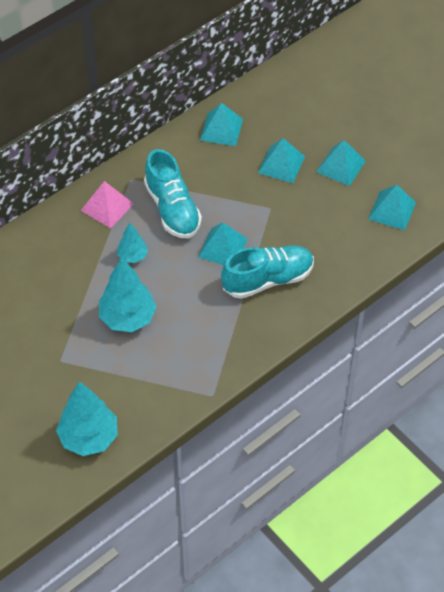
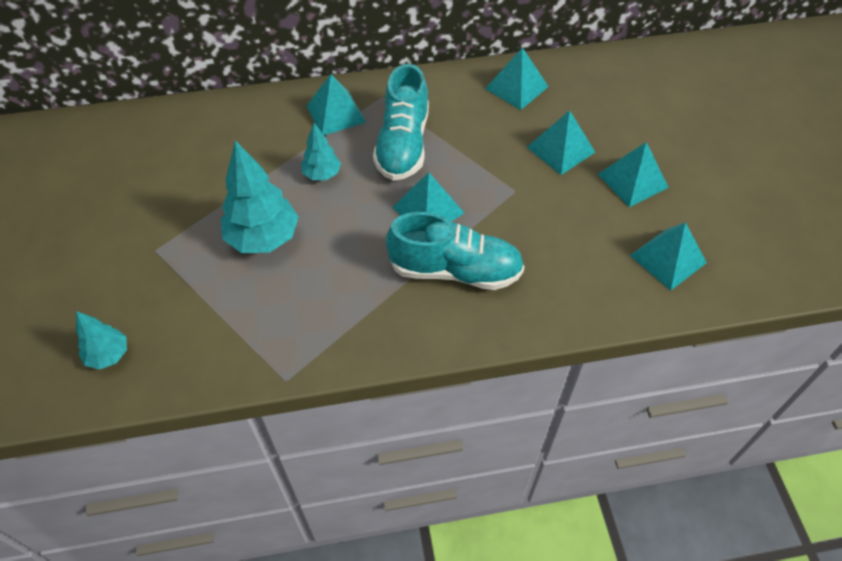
camera: 30 degrees right, 0 degrees up
turquoise tree [56,381,118,456] -> turquoise tree [76,311,127,370], size x0.55
pink pyramid [81,181,134,228] -> turquoise pyramid [306,74,366,135]

